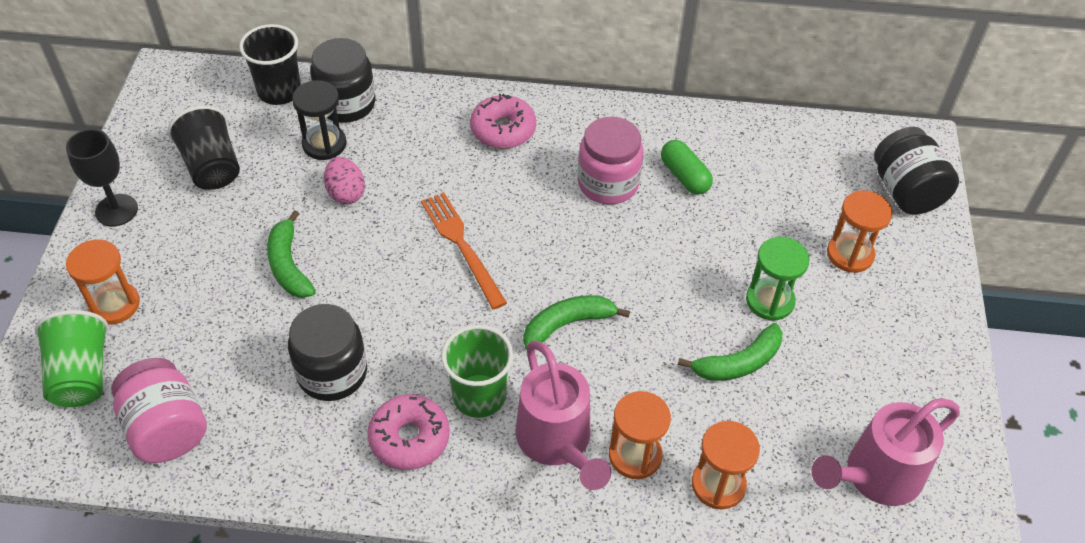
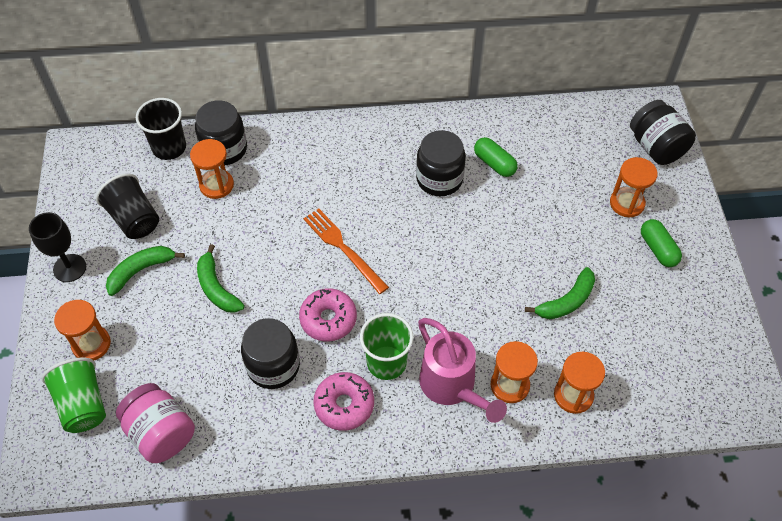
camera: 10 degrees left, 5 degrees up
black hourglass [292,80,347,160] -> orange hourglass [190,139,234,199]
pink egg [324,157,365,204] -> none
pink donut [470,94,536,149] -> pink donut moved to [299,288,357,342]
green banana [523,295,630,350] -> green banana moved to [106,246,185,296]
pink jar [577,117,644,205] -> black jar [416,130,466,196]
green hourglass [746,237,810,321] -> none
pink watering can [811,398,960,506] -> none
none -> green capsule [641,219,682,267]

